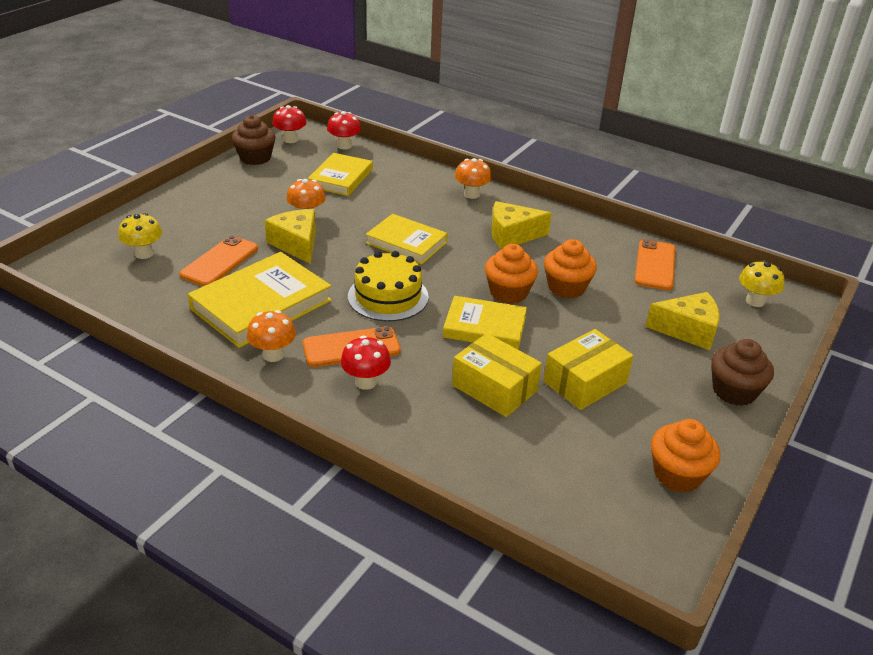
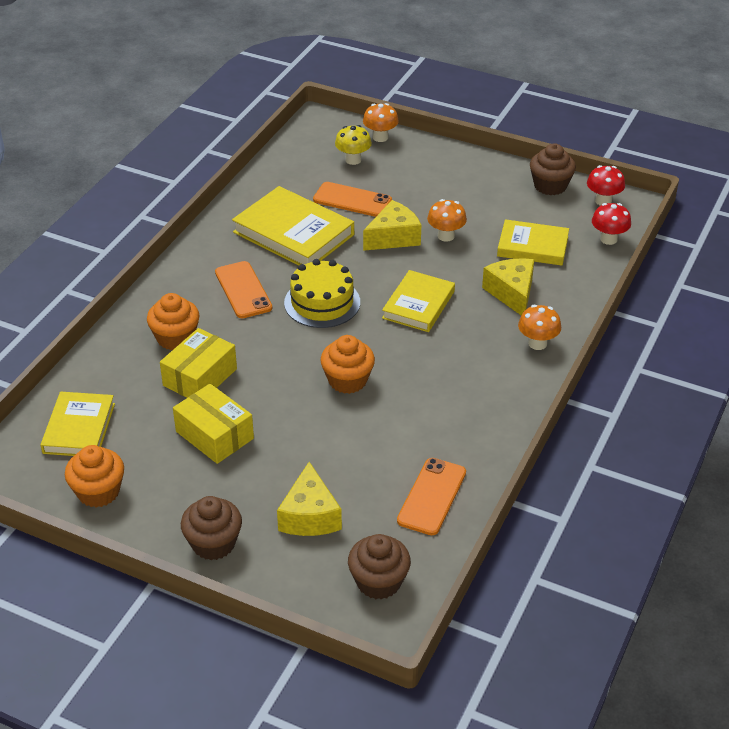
camera: 85 degrees right, 5 degrees up
orange mushroom [247,310,296,362] -> orange mushroom moved to [363,103,399,142]
red mushroom [341,336,391,390] -> none
yellow book [443,296,527,349] -> yellow book moved to [40,392,115,456]
yellow cheese [491,201,552,249] -> yellow cheese moved to [482,258,534,315]
orange cupcake [544,239,597,299] -> orange cupcake moved to [147,293,199,350]
orange phone [635,239,676,290] -> orange phone turned 75 degrees counterclockwise [397,458,466,535]
yellow mushroom [739,260,785,307] -> brown cupcake [348,534,411,600]

